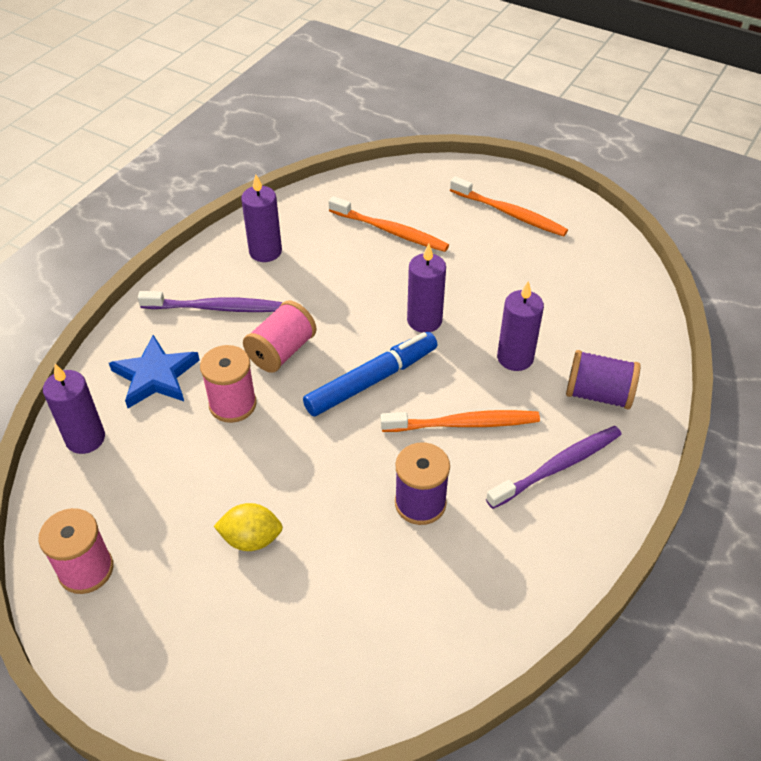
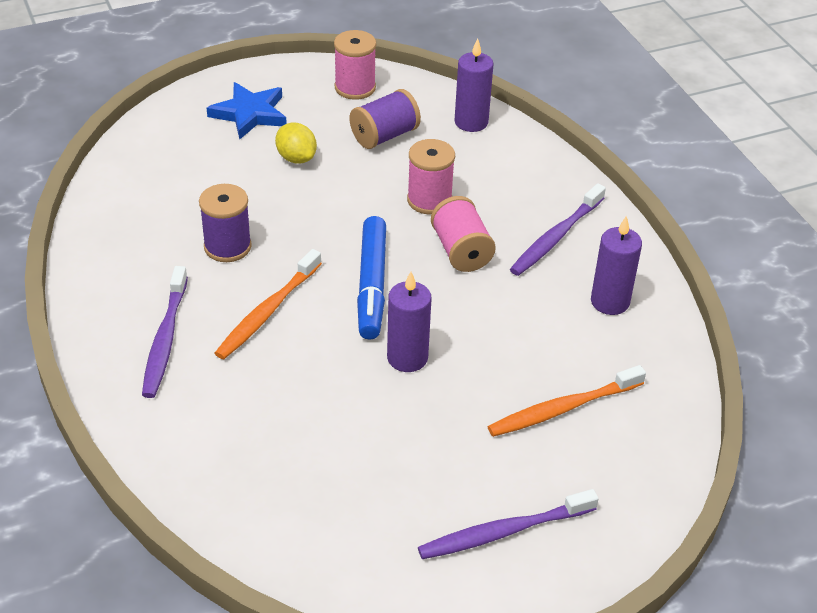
camera: 125 degrees right, 5 degrees down
blue star [109,335,200,408] -> blue star moved to [207,82,287,139]
yellow lemon [214,503,283,551] -> yellow lemon turned 75 degrees counterclockwise [275,123,317,164]
orange toothbrush [450,176,568,237] -> purple toothbrush [418,489,599,559]
purple candle [497,281,544,371] -> none
purple spool [566,350,641,409] -> purple spool moved to [350,89,421,149]

